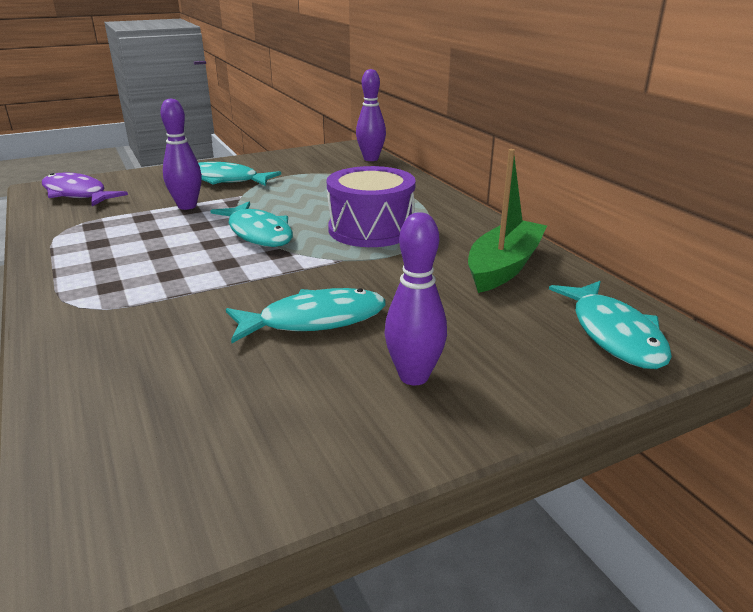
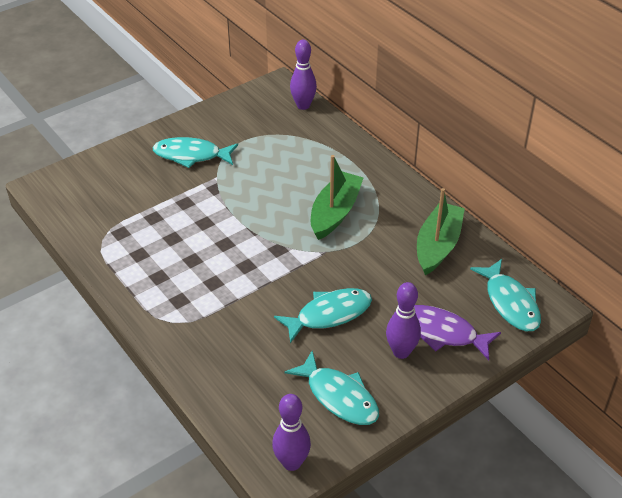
camera: 10 degrees left, 15 degrees up
purple fish [42,172,128,206] -> purple fish moved to [414,305,501,360]
purple bowling pin [161,98,202,210] -> purple bowling pin moved to [272,394,311,471]
turquoise fish [210,202,293,247] -> turquoise fish moved to [284,351,379,425]
purple drum [327,166,416,247] -> green boat [311,155,363,240]

